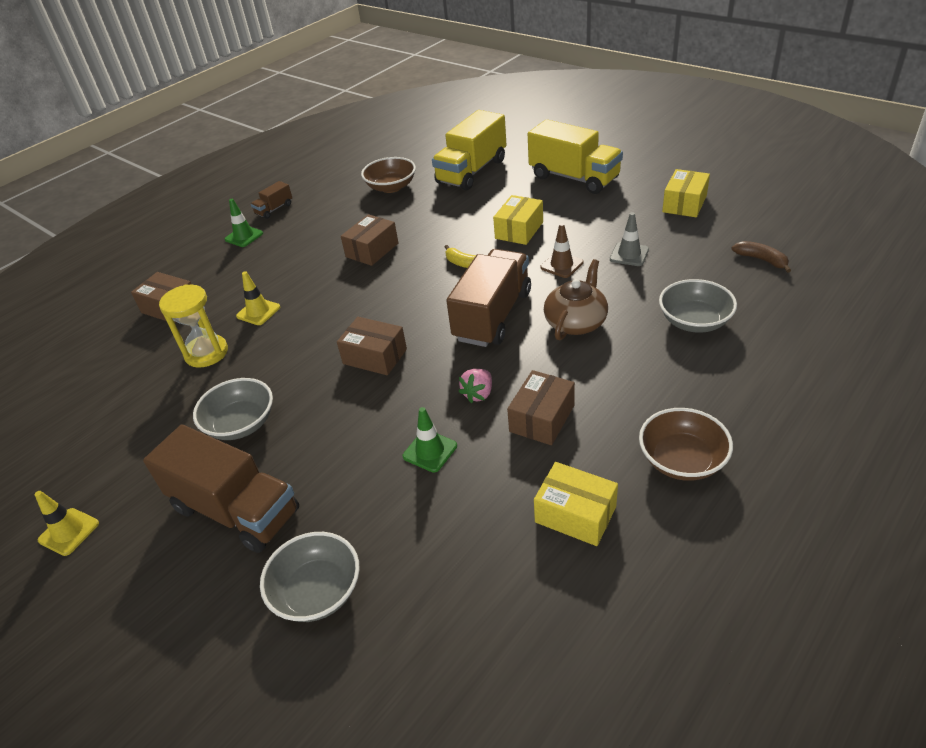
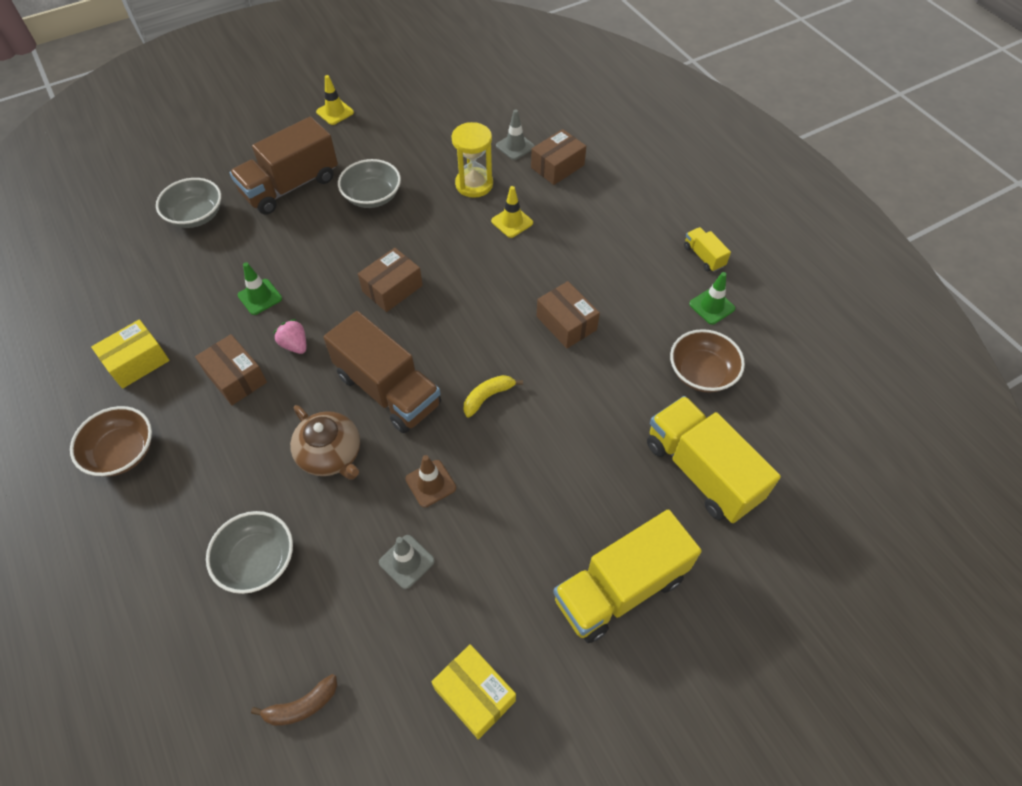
camera: 105 degrees right, 15 degrees up
green traffic cone [225,199,263,247] -> green traffic cone moved to [689,272,735,325]
brown truck [251,181,292,219] -> yellow truck [684,227,731,272]
yellow box [493,195,543,245] -> none
none -> grey traffic cone [496,110,535,160]

